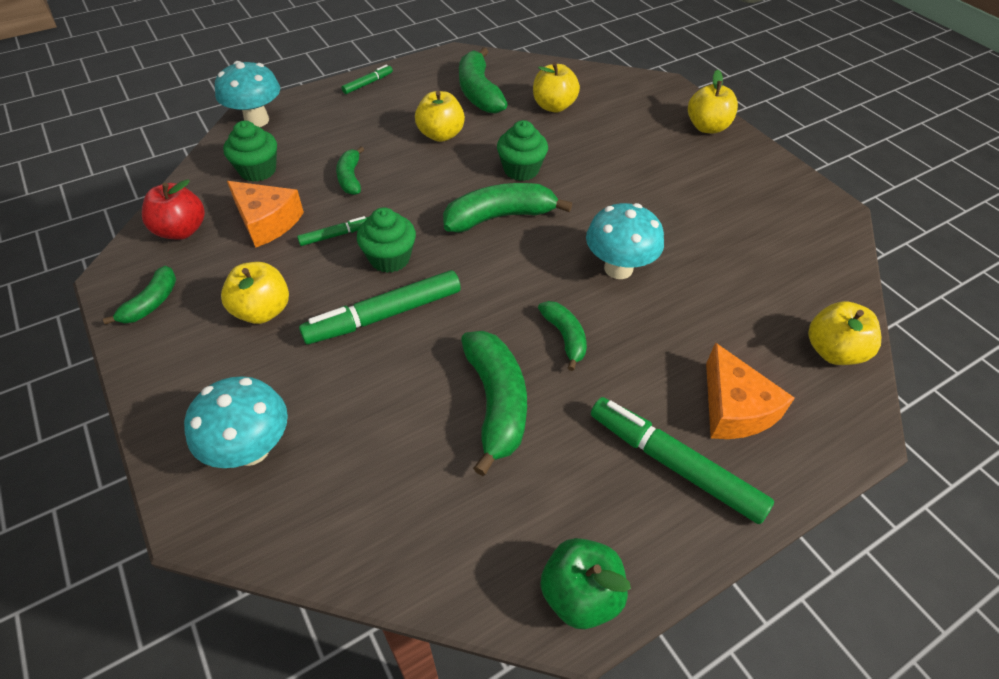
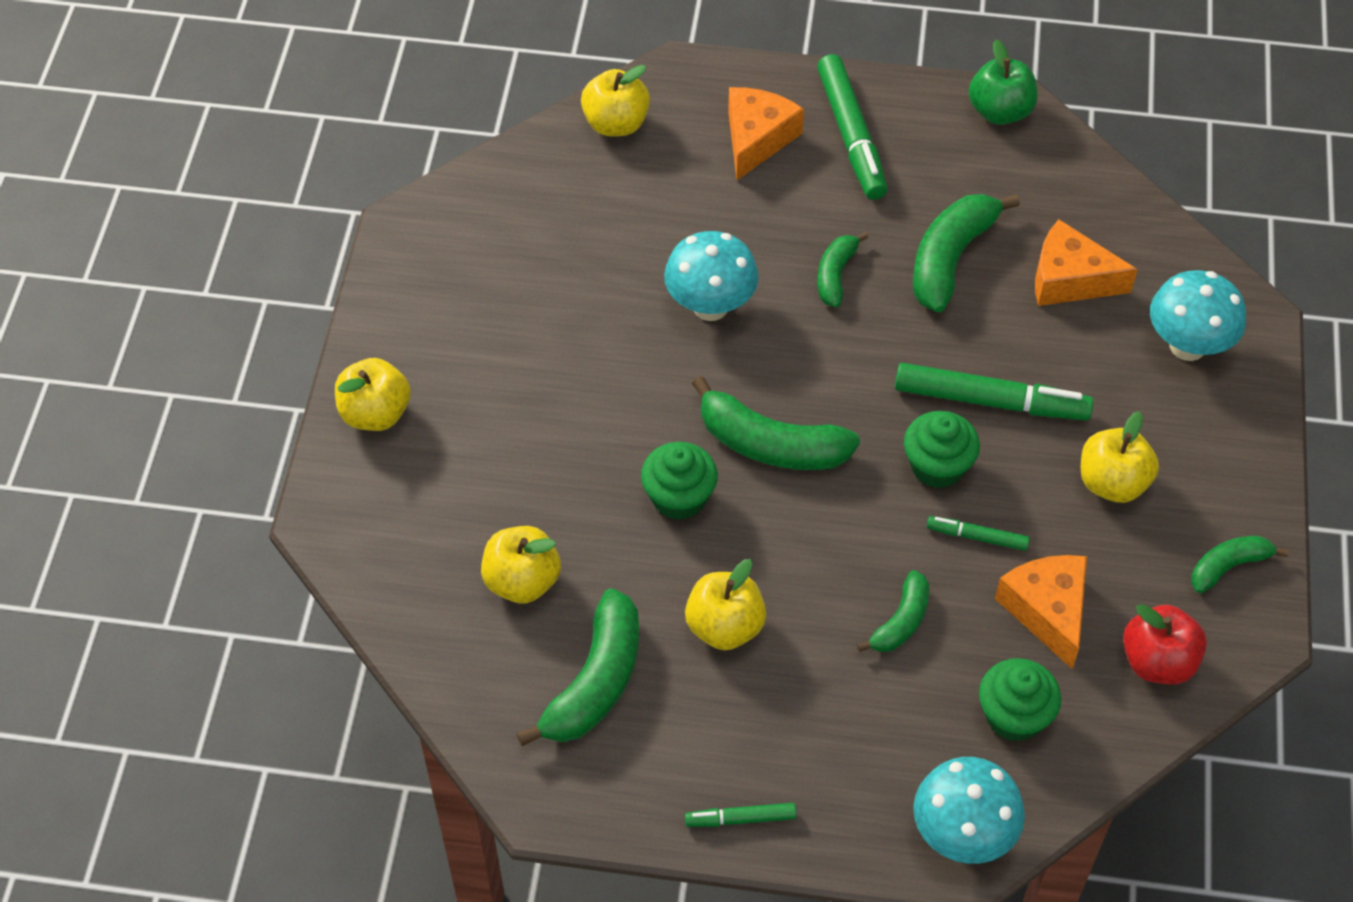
camera: 140 degrees left, 5 degrees up
none -> orange cheese [1035,220,1138,306]

